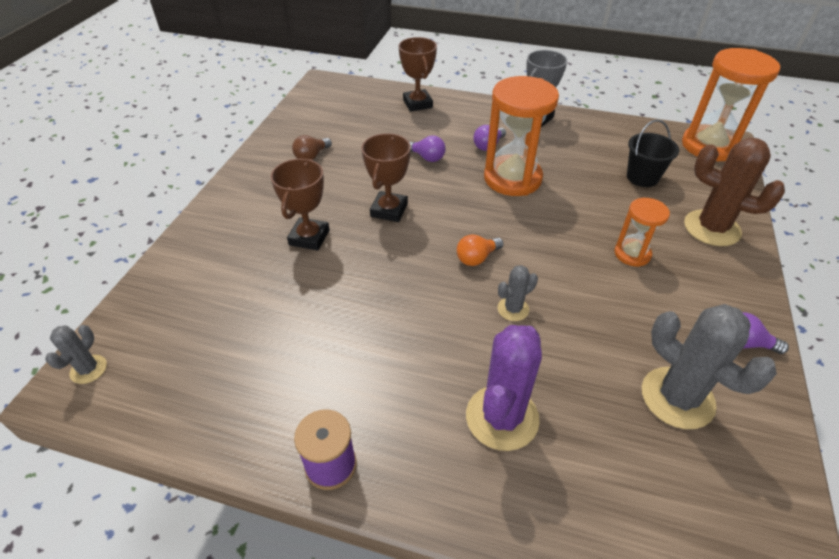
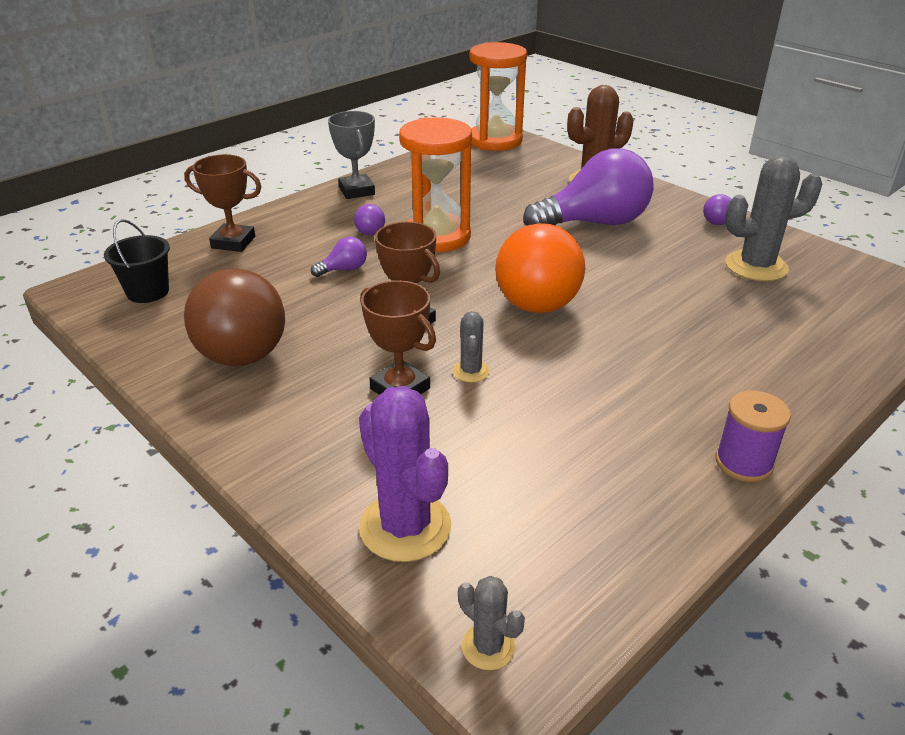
camera: 60 degrees left, 10 degrees down
brown light bulb [292,135,332,160] -> brown light bulb [184,269,285,366], size x2.45
orange light bulb [457,235,503,266] -> orange light bulb [495,223,585,313], size x2.45
purple cactus [466,325,542,451] -> purple cactus moved to [359,386,451,562]
grey cactus [498,265,538,321] -> grey cactus moved to [453,311,490,383]
orange hourglass [614,198,670,267] -> purple light bulb [523,148,654,226]
black bucket [627,119,679,187] -> black bucket moved to [104,219,170,303]

